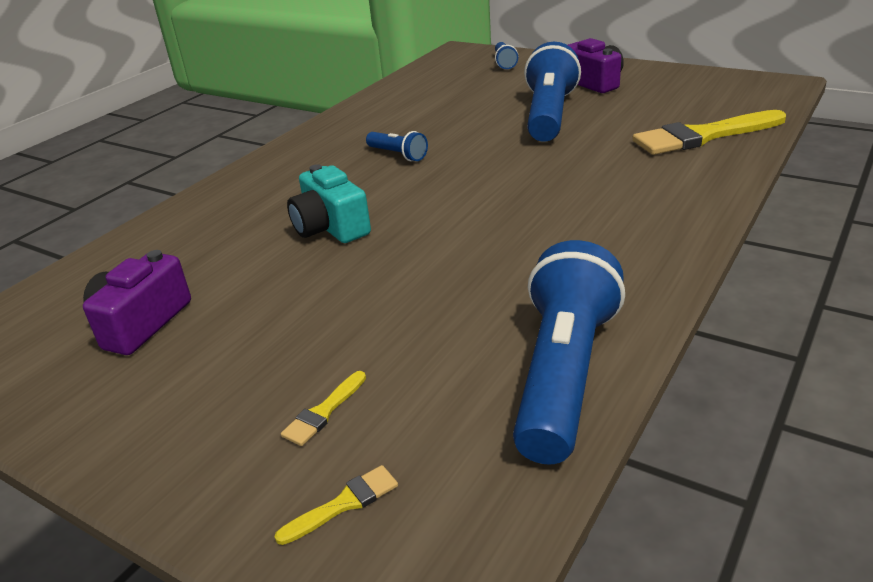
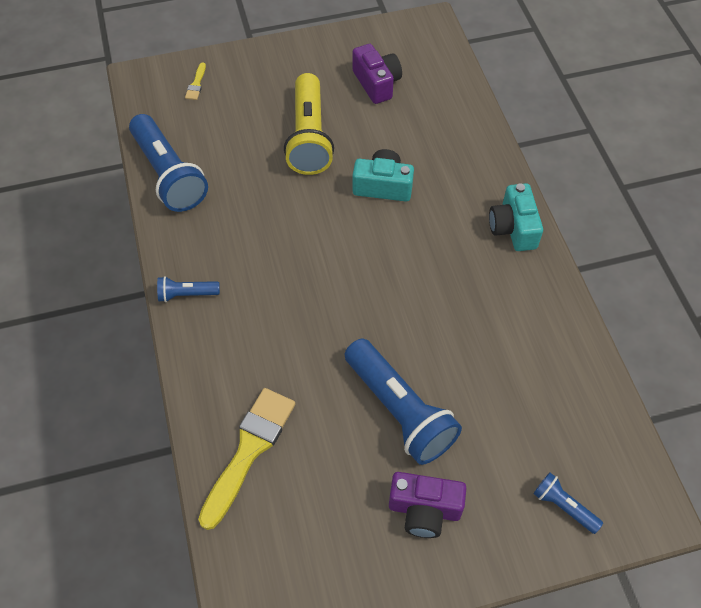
camera: 130 degrees right, 25 degrees up
yellow brush [281,371,366,446] -> none
blue flashlight [366,131,428,161] -> blue flashlight moved to [157,276,220,302]
none -> yellow flashlight [284,73,334,175]
none -> turquoise camera [489,183,543,251]

